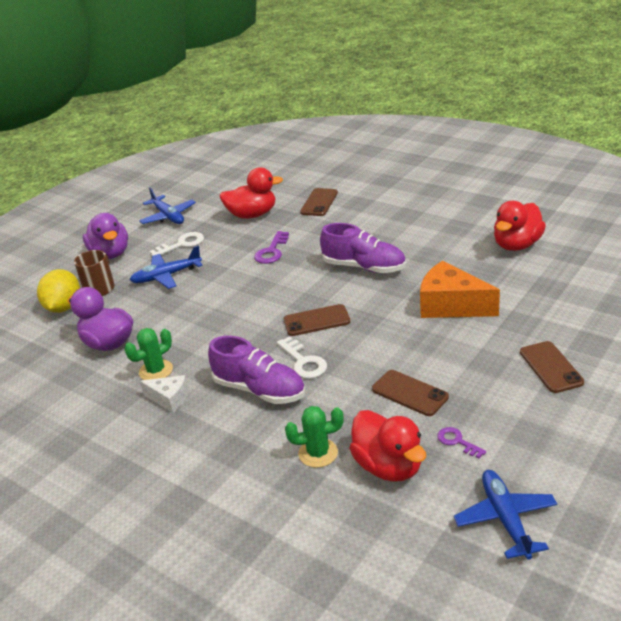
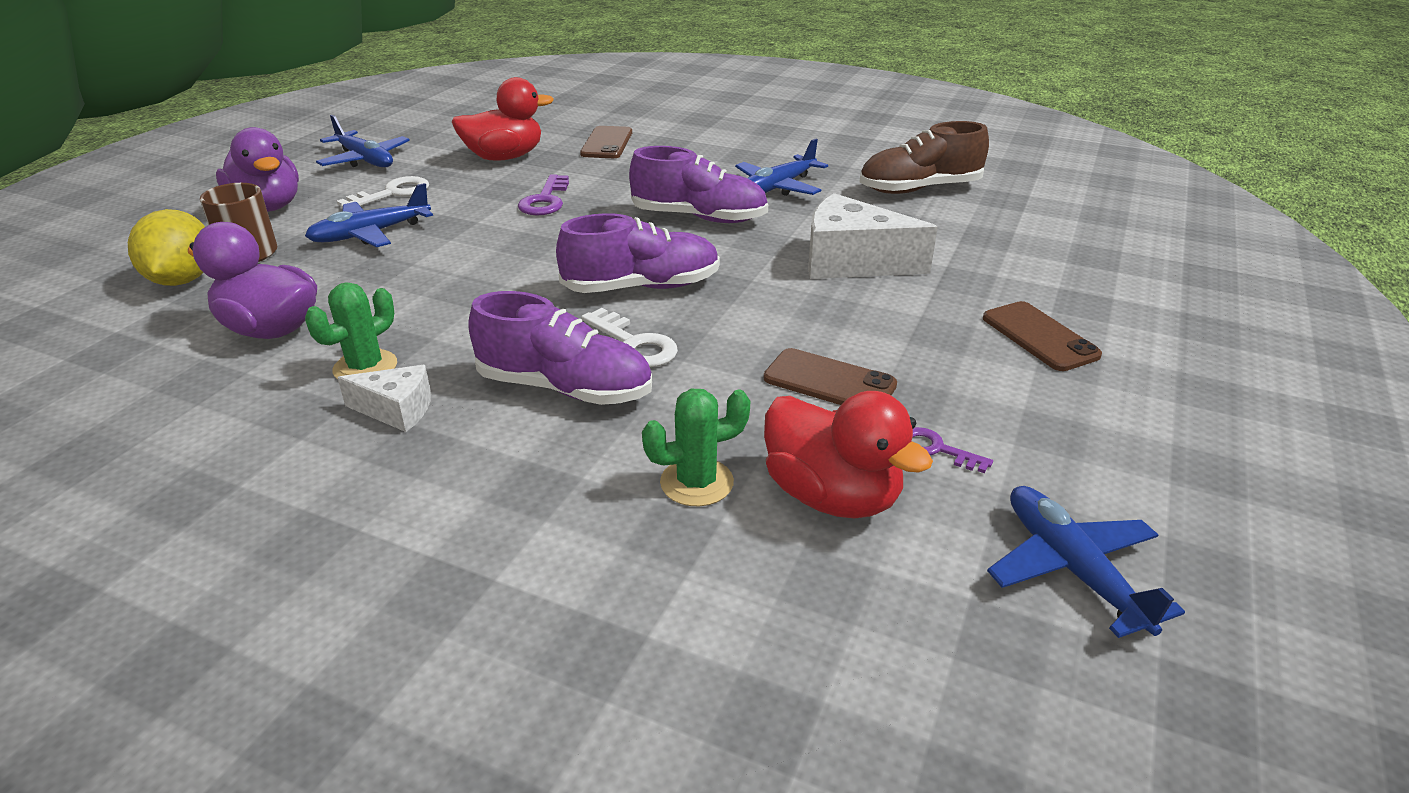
camera: 15 degrees left, 0 degrees up
brown phone [284,304,350,336] -> purple shoe [556,213,720,293]
orange cheese [420,261,500,318] -> white cheese [808,193,938,279]
red duck [494,201,546,251] -> brown shoe [859,121,989,194]
none -> blue plane [735,138,828,196]

